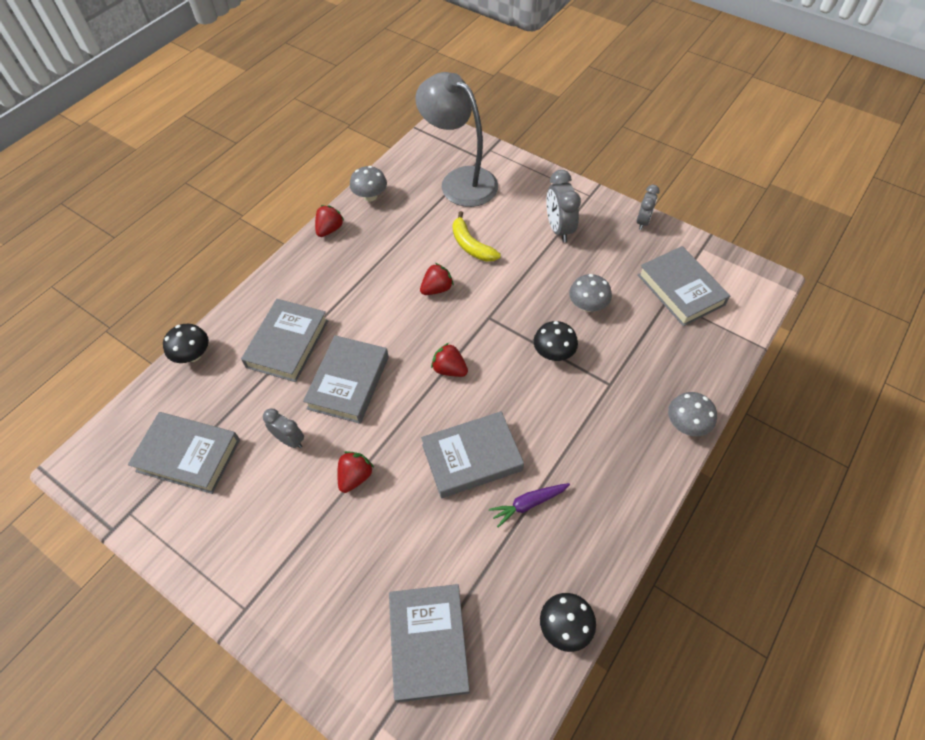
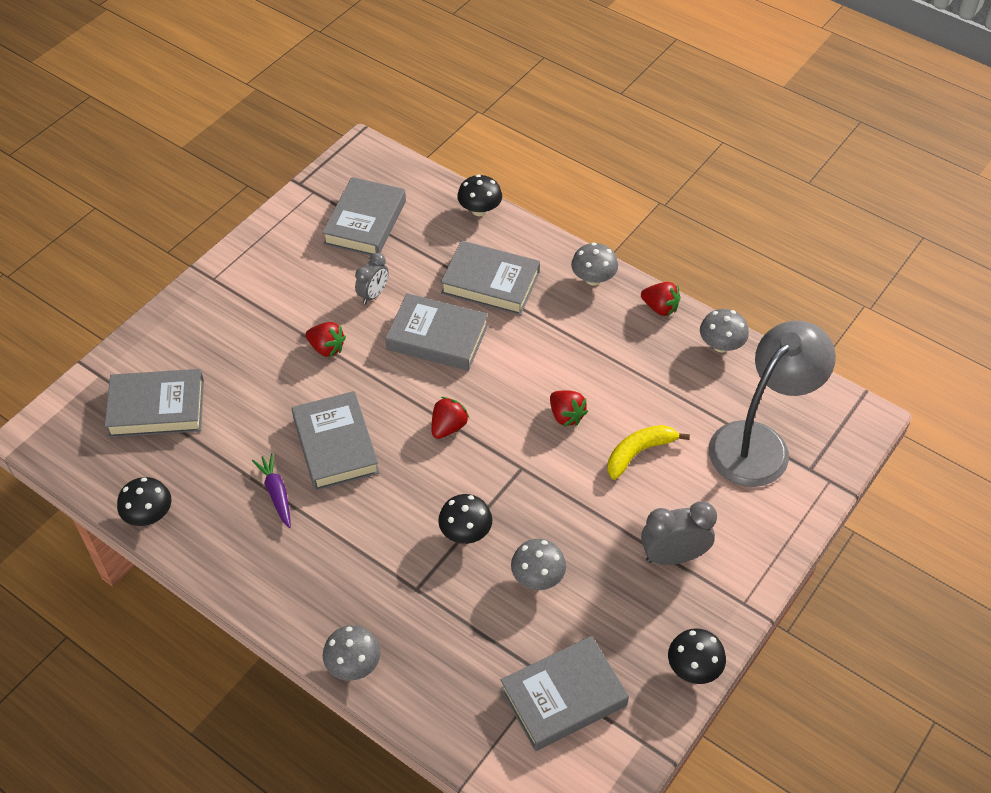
camera: 90 degrees right, 5 degrees down
grey clock [637,185,660,230] -> black mushroom [668,628,726,684]
none -> grey mushroom [571,243,618,286]

